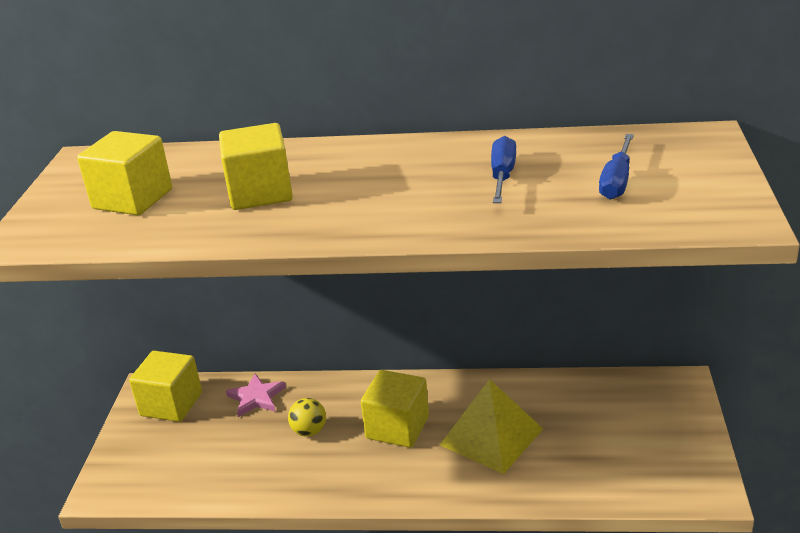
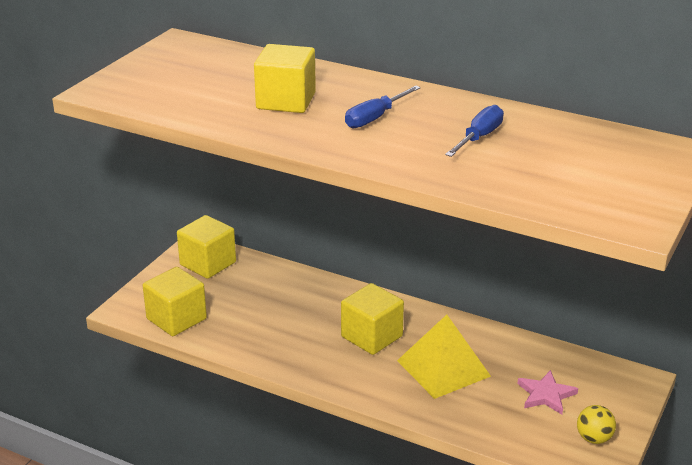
camera: 20 degrees right, 0 degrees up
yellow cube [77,131,172,215] -> yellow cube moved to [143,267,207,336]
pink star [226,374,286,417] -> pink star moved to [517,370,578,414]
yellow ball [288,398,326,437] -> yellow ball moved to [577,405,616,444]
blue screwdriver [599,134,634,200] -> blue screwdriver moved to [345,86,421,128]

